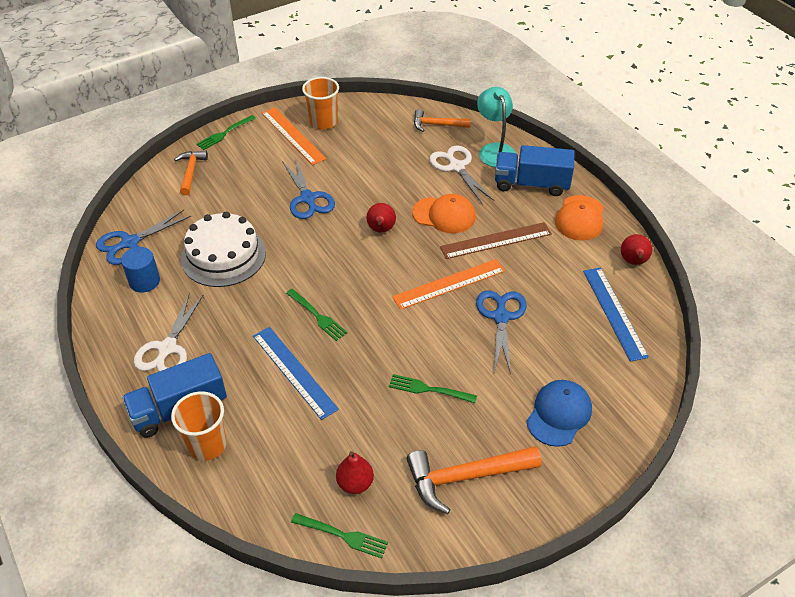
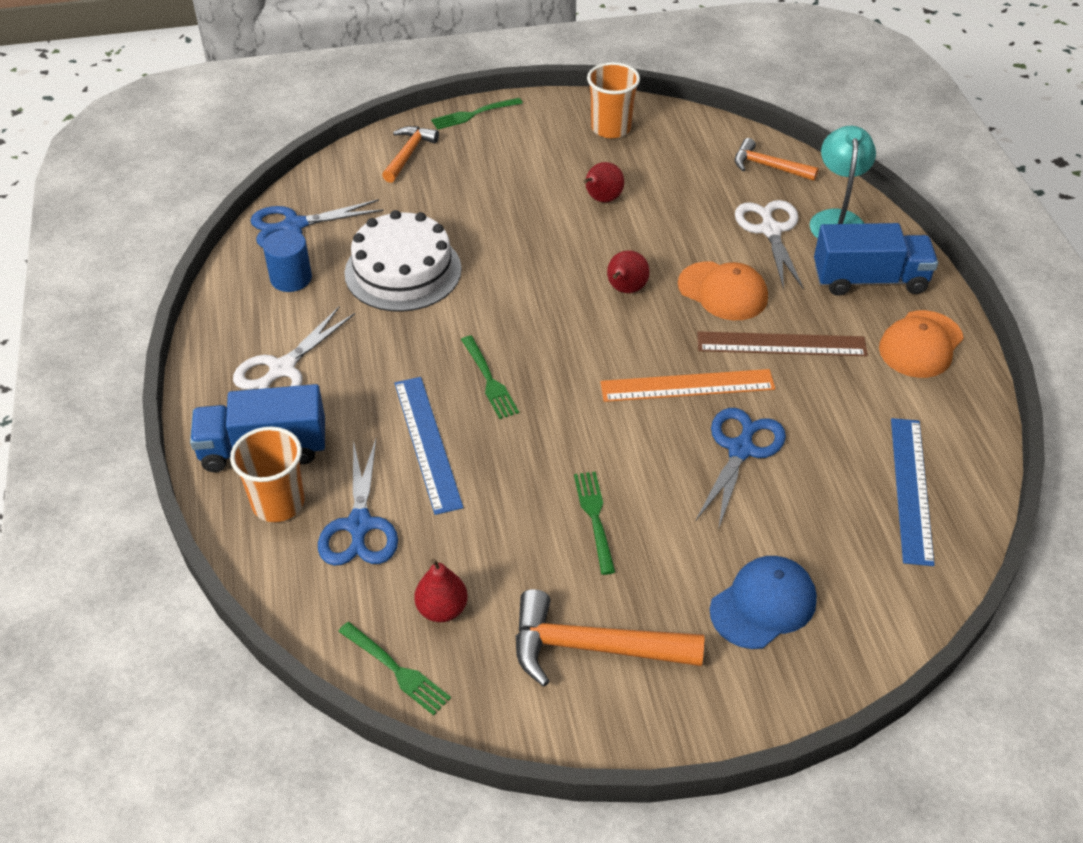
camera: 20 degrees right, 0 degrees up
orange ruler [262,108,326,165] -> none
blue scissors [282,158,335,219] -> blue scissors moved to [318,439,398,566]
green fork [389,374,477,403] -> green fork turned 45 degrees clockwise [574,471,615,575]
blue truck [495,145,574,196] -> blue truck turned 150 degrees clockwise [814,223,938,296]
red pear [621,234,652,265] -> red pear moved to [583,162,624,202]

